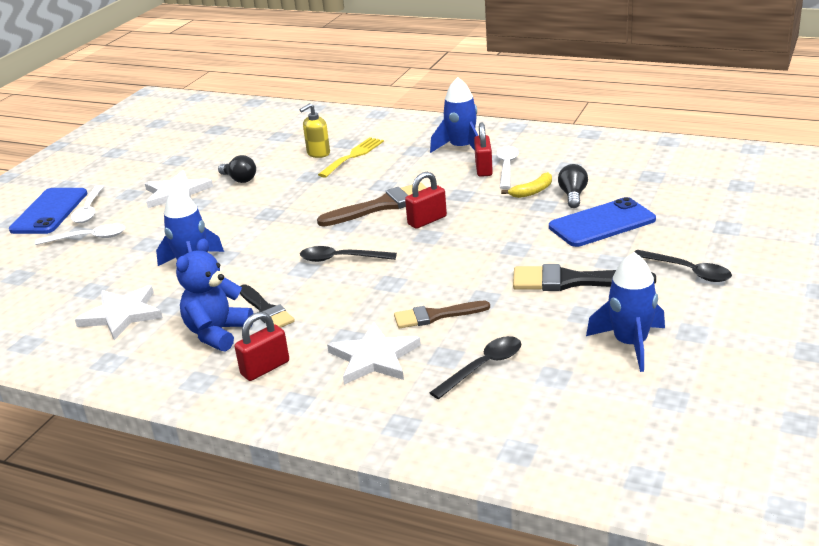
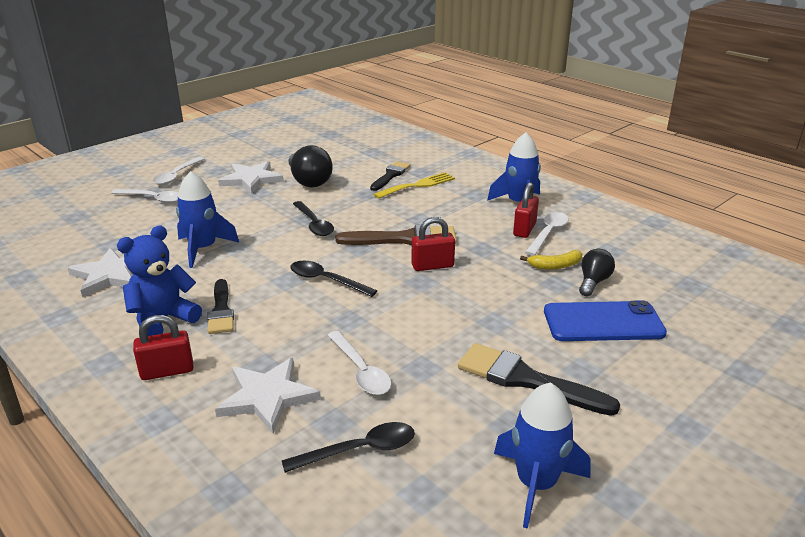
camera: 20 degrees right, 0 degrees up
blue phone [9,188,88,234] -> none
black light bulb [218,155,256,183] -> black light bulb [288,145,333,187], size x1.61
yellow soap dispenser [300,103,330,158] -> black brush [370,161,411,191]
brown brush [394,301,490,329] -> white spoon [327,331,392,395]
black spoon [634,250,732,282] -> black spoon moved to [293,201,334,236]

